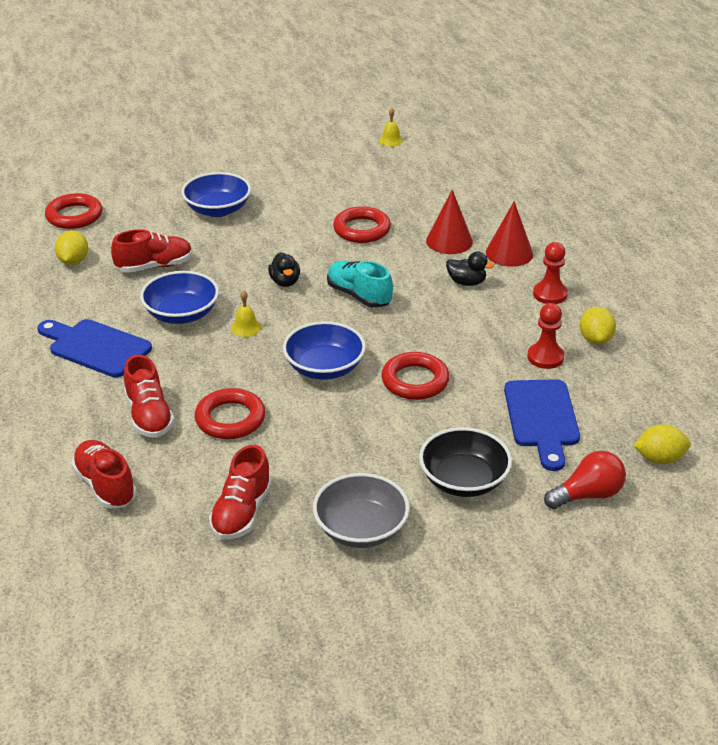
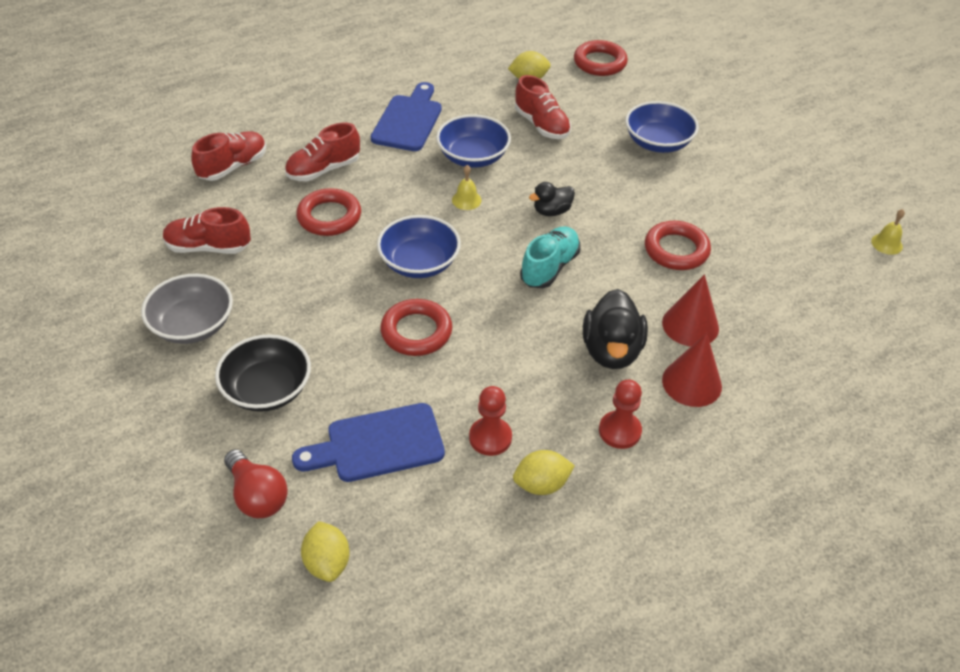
camera: 75 degrees right, 10 degrees up
black duck [446,252,494,286] -> black duck [583,289,648,369], size x1.73

